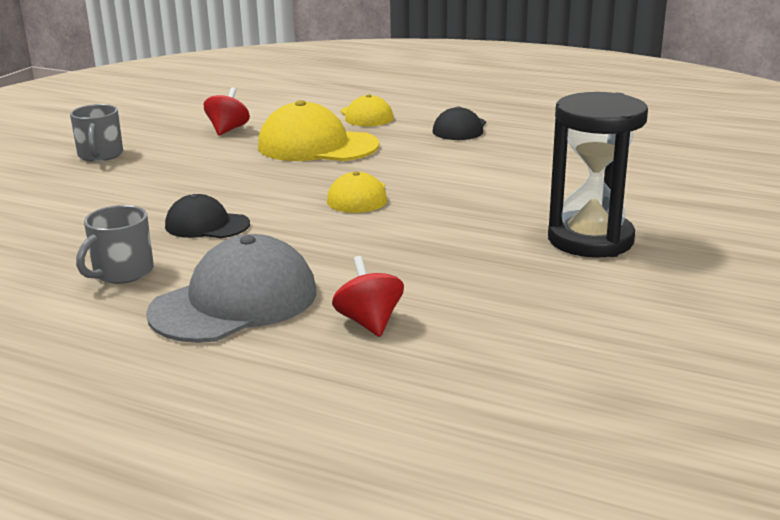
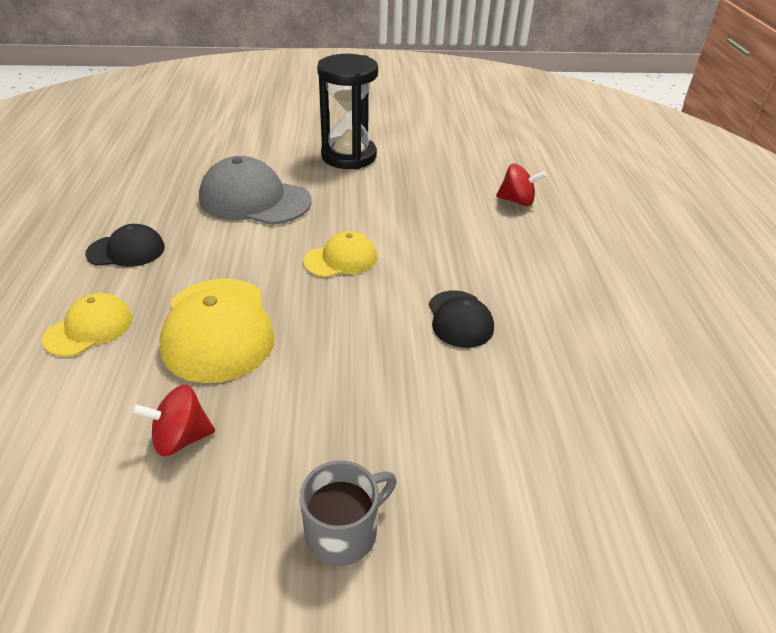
camera: 120 degrees left, 15 degrees up
grey mug [76,205,154,284] -> none
grey cap [146,234,316,343] -> grey cap moved to [199,156,312,225]
red spinning top [332,256,404,337] -> red spinning top turned 120 degrees counterclockwise [496,164,546,206]

